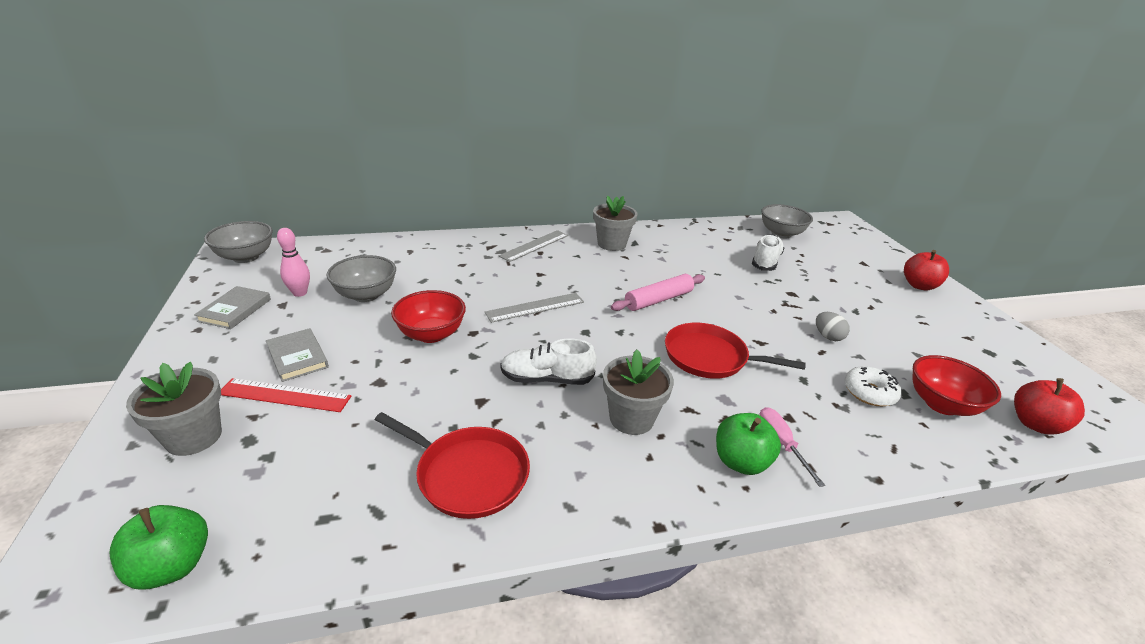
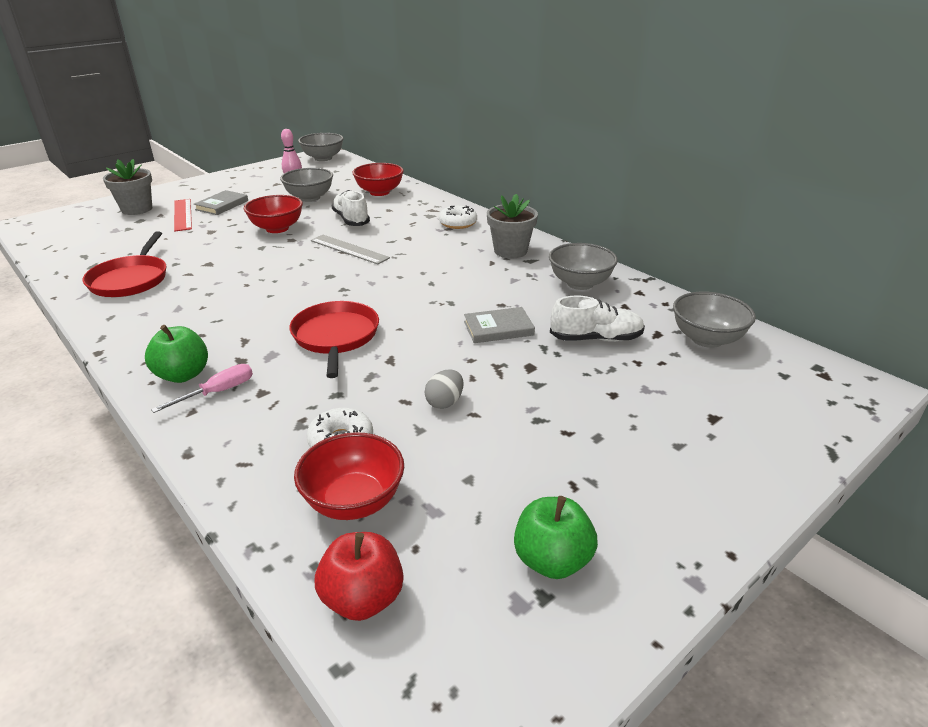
camera: 65 degrees right, 0 degrees up
green apple [109,505,208,589] -> green apple moved to [514,496,598,579]
grey book [194,286,271,329] -> grey book moved to [464,307,535,343]
grey ruler [499,230,568,262] -> white donut [439,206,477,229]
white shoe [500,339,597,385] -> white shoe moved to [331,190,370,226]
grey flower pot [603,350,674,435] -> none
pink rolling pin [611,274,705,311] -> none
red apple [904,250,949,290] -> none
none -> red bowl [352,163,404,196]
none -> grey bowl [549,243,618,290]

